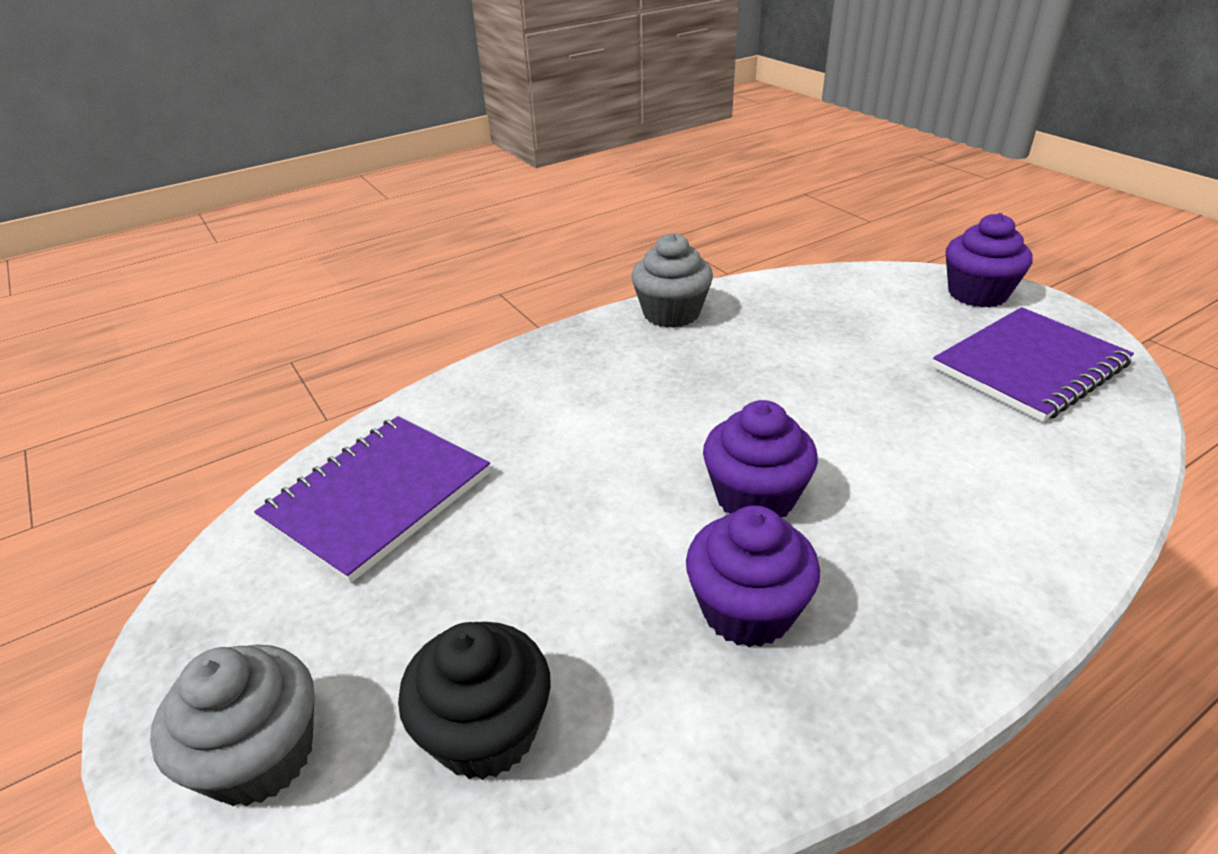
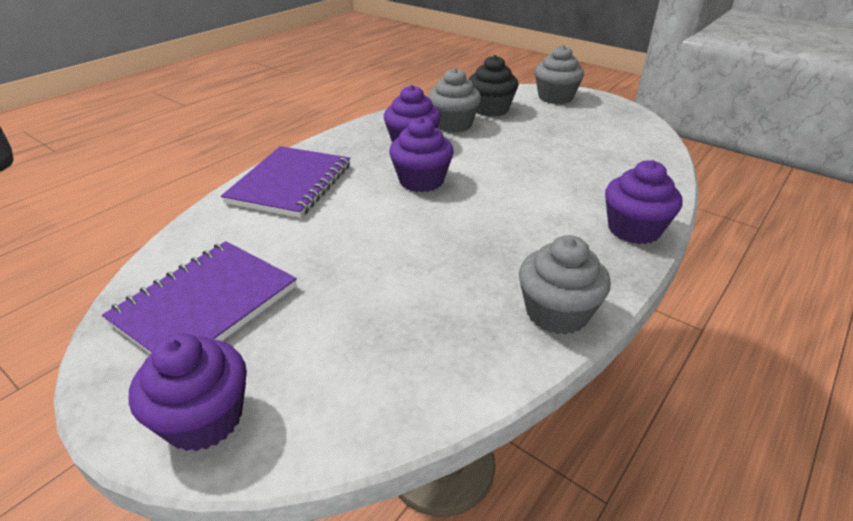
camera: 160 degrees right, 0 degrees up
purple notebook [254,416,490,583] -> purple notebook moved to [221,146,350,218]
none -> grey cupcake [428,68,481,132]
none -> purple cupcake [605,160,683,244]

